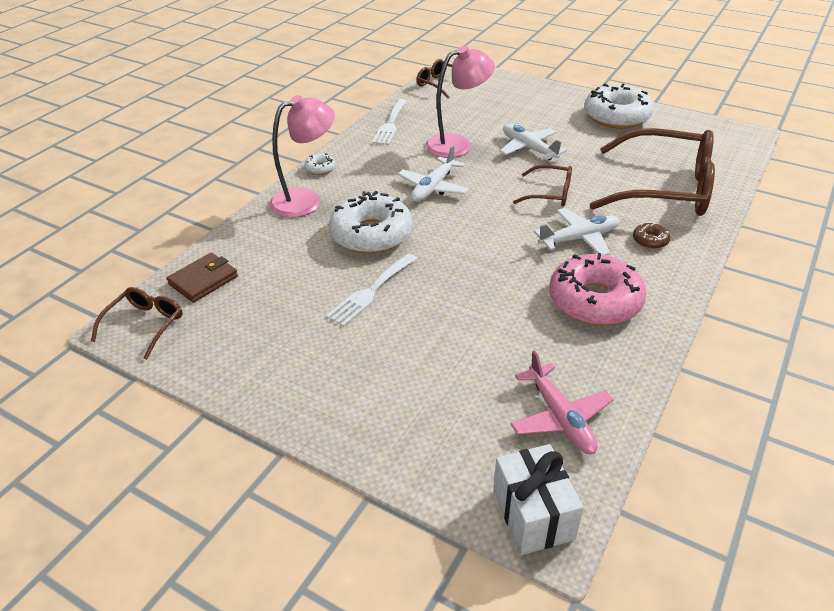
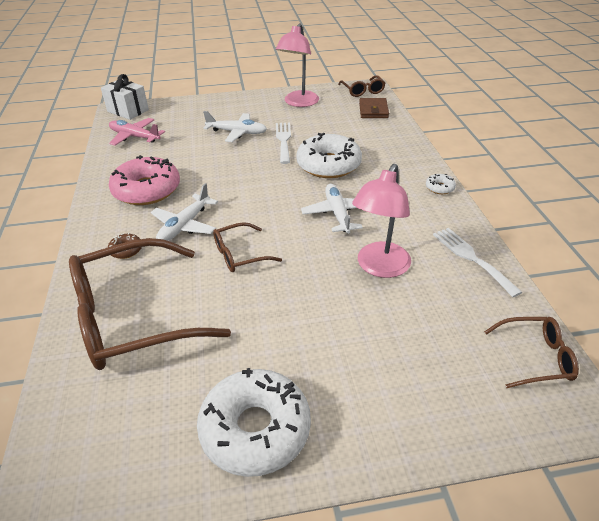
camera: 140 degrees right, 0 degrees up
pink lamp [269,95,335,218] -> pink lamp moved to [276,24,319,107]
white plane [499,124,567,160] -> white plane moved to [203,111,267,142]

